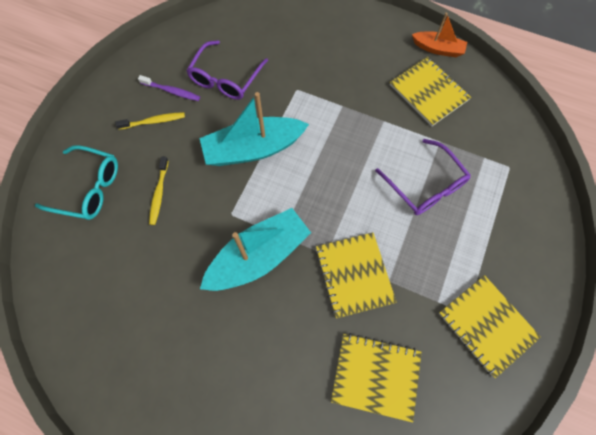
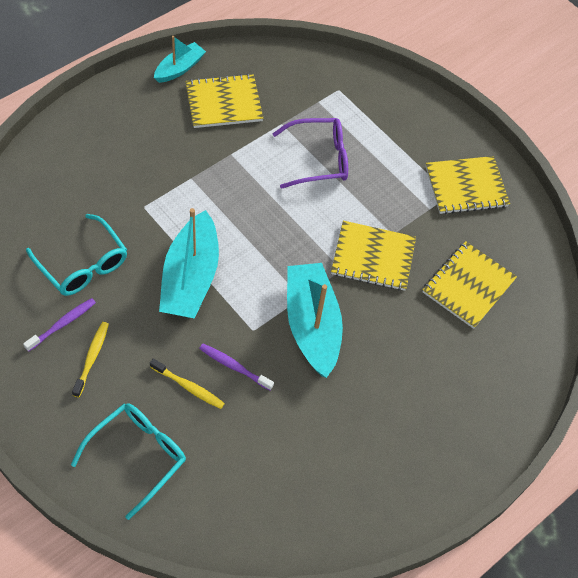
camera: 70 degrees left, 10 degrees down
purple glasses [186,40,268,100] -> turquoise glasses [26,214,127,296]
orange boat [412,12,467,57] -> turquoise boat [154,36,206,83]
none -> purple toothbrush [199,344,274,391]

